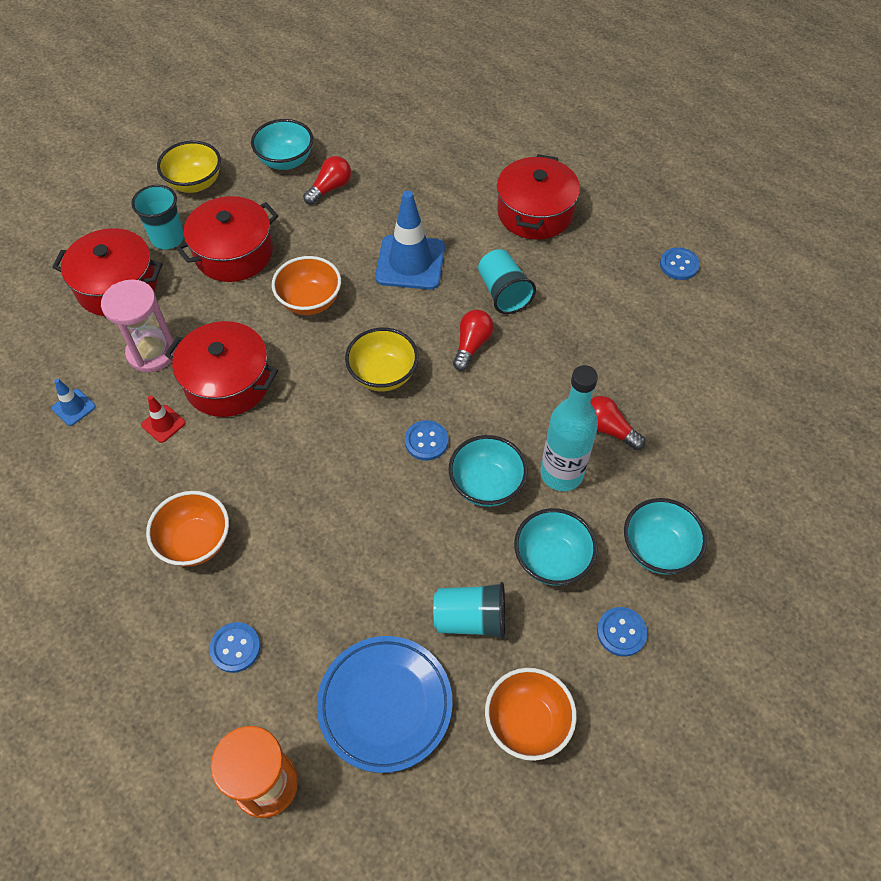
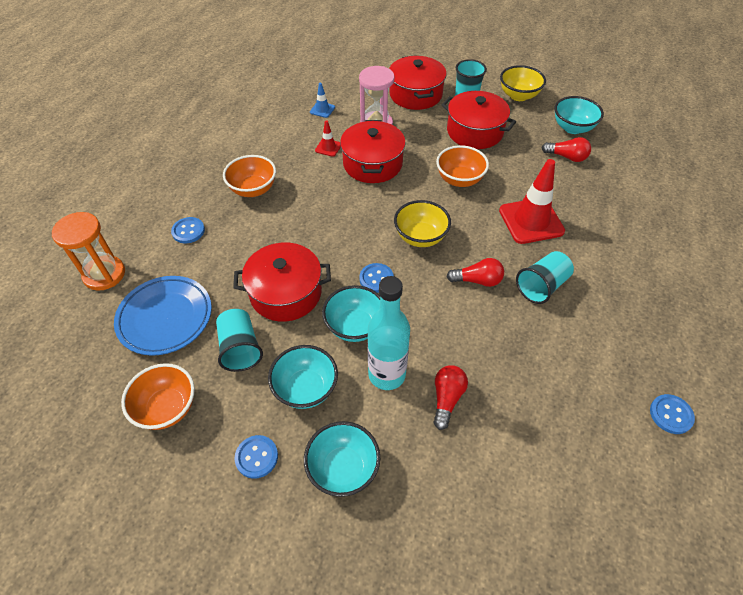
camera: 70 degrees right, 5 degrees down
blue traffic cone [375,191,445,290] -> red traffic cone [499,159,565,244]
red pot [497,154,580,240] -> red pot moved to [233,243,331,322]

